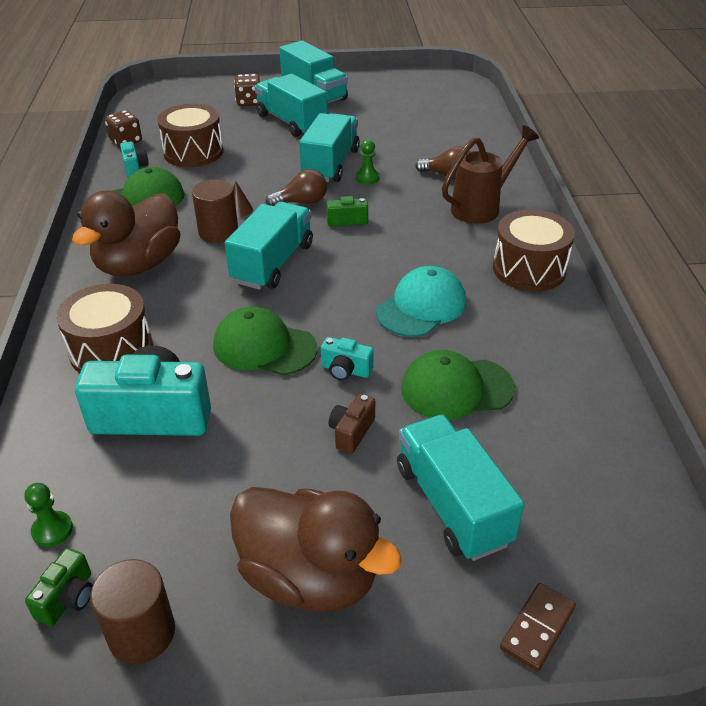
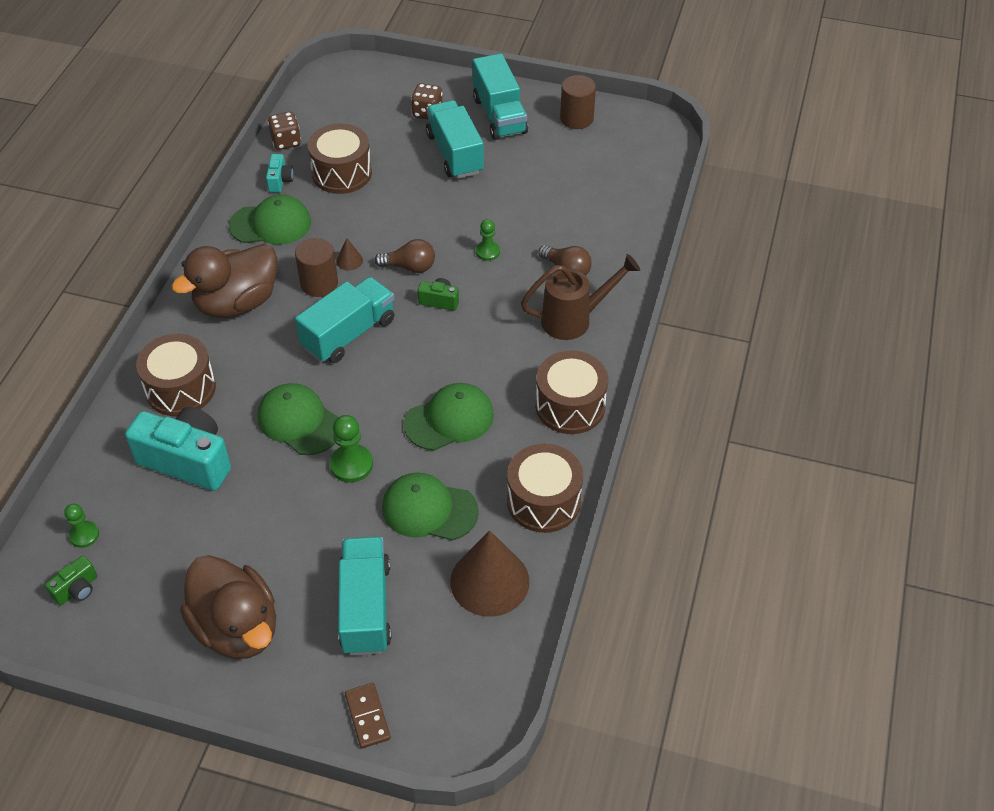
camera: 20 degrees right, 10 degrees up
brown cylinder [90,559,175,664] -> brown cylinder moved to [560,75,596,129]
turquoise truck [299,113,360,182] -> none
turquoise camera [321,337,374,381] -> green pawn [330,415,373,483]
brown camera [329,394,375,454] -> none
turquoise cap [376,266,466,337] -> green cap [404,383,494,451]
brown domino [500,583,576,672] -> brown domino turned 75 degrees counterclockwise [345,683,391,748]
none -> brown cone [450,530,529,617]
none -> brown drum [507,444,583,533]

